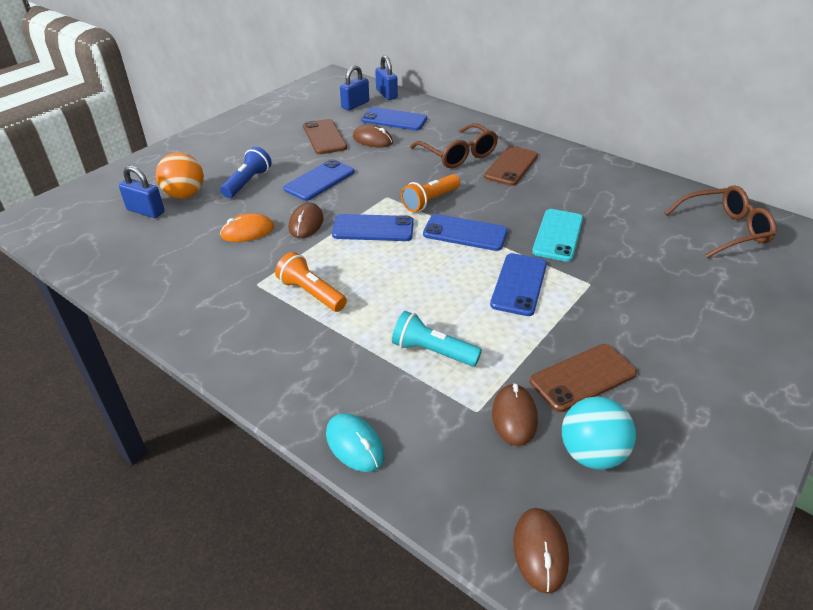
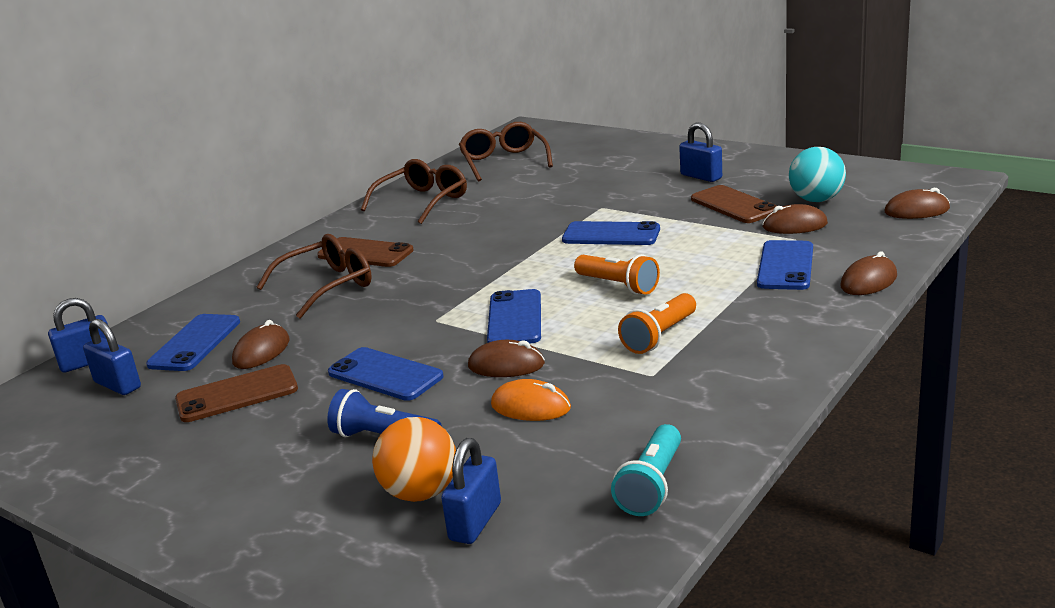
camera: 90 degrees left, 15 degrees down
orange mouse [220,213,274,242] -> orange mouse turned 45 degrees counterclockwise [491,379,571,421]
turquoise mouse [326,413,384,472] -> brown mouse [840,251,897,295]
turquoise flashlight [392,311,482,367] -> turquoise flashlight moved to [611,424,681,516]
orange flashlight [401,174,460,212] -> orange flashlight moved to [574,254,660,295]
blue phone [423,214,508,251] -> blue phone moved to [757,240,813,290]
turquoise phone [532,209,583,262] -> none
none -> brown glasses [361,159,467,224]
none -> blue padlock [679,122,722,182]

